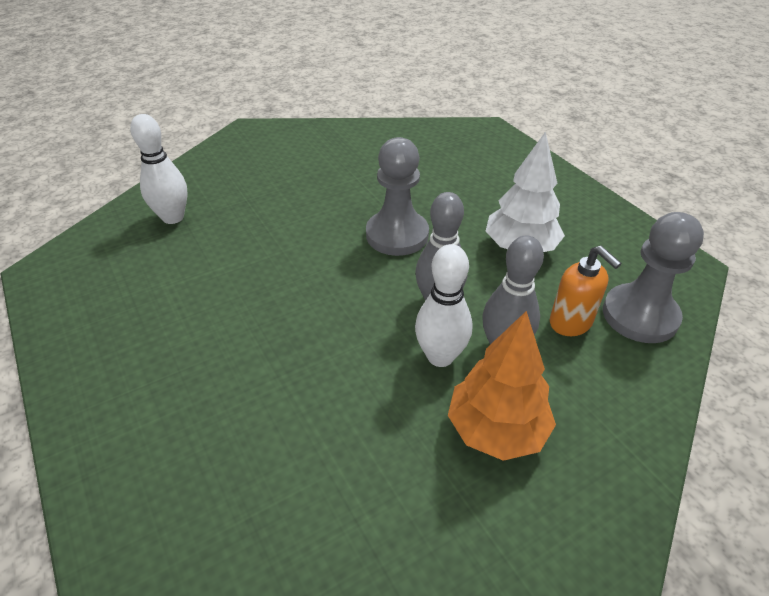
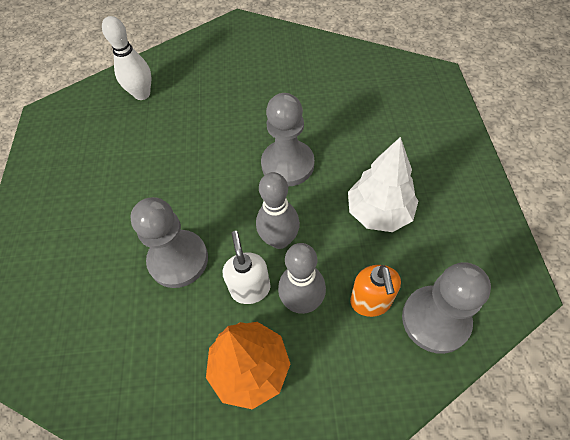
camera: 30 degrees right, 15 degrees up
white bowling pin [415,244,472,367] -> white soap dispenser [223,231,271,304]
none -> grey pawn [130,197,208,288]

